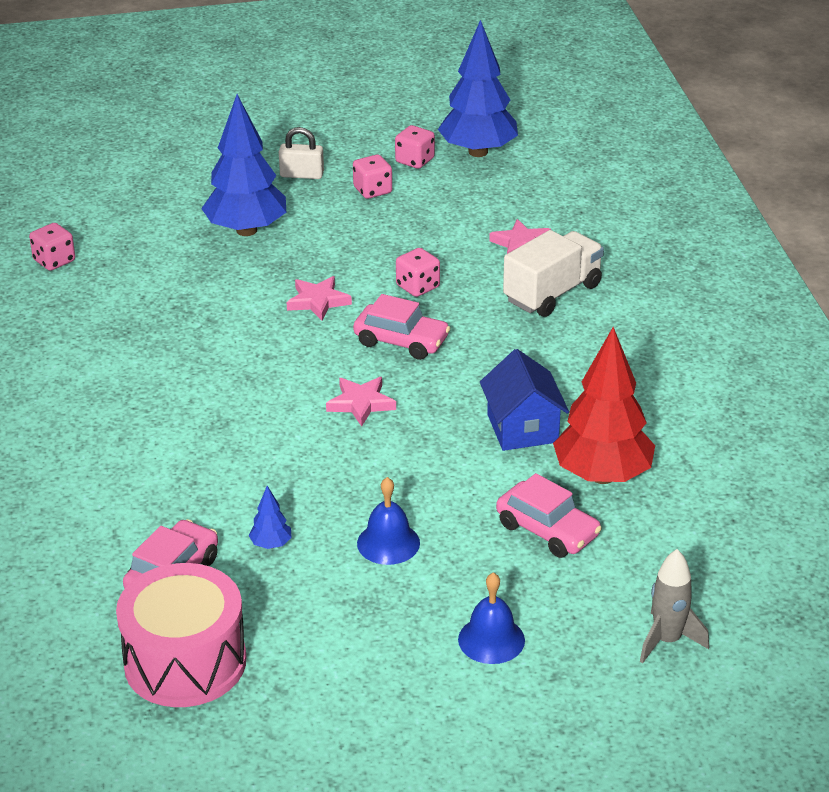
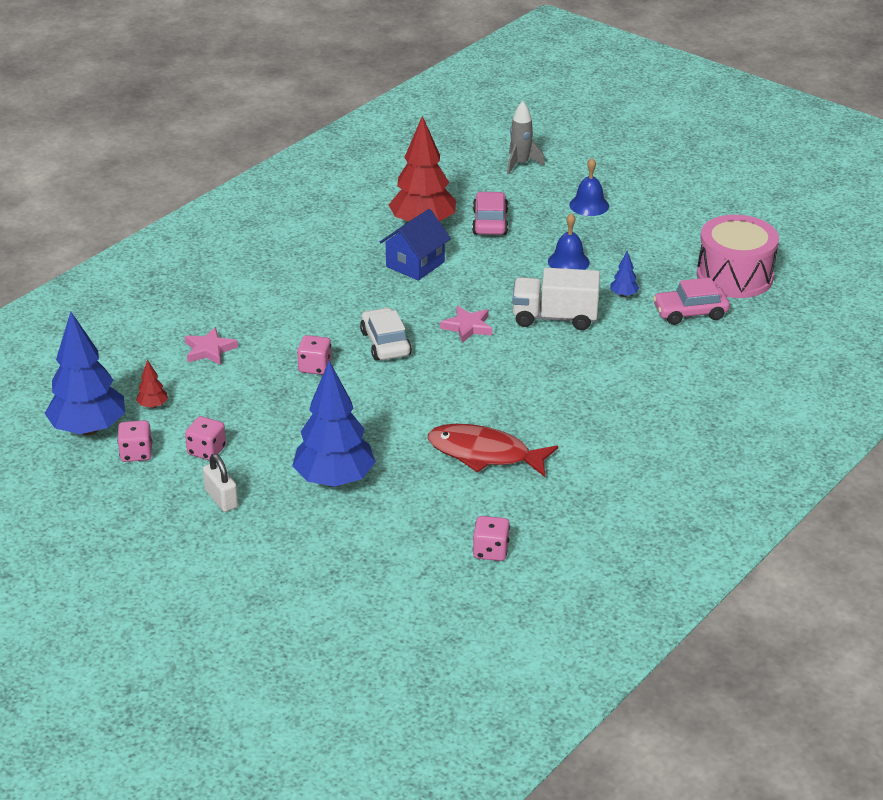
camera: 130 degrees left, 0 degrees up
pink star [287,276,352,321] -> none
pink car [353,294,450,360] -> white car [360,308,412,360]
white truck [503,230,604,317] -> white truck moved to [512,268,600,330]
none -> red tree [136,360,168,408]
none -> red fish [428,424,558,477]

